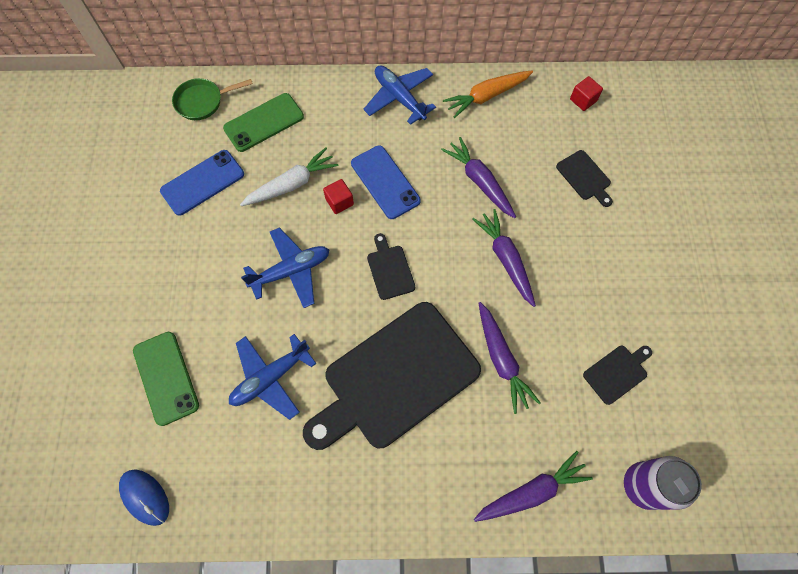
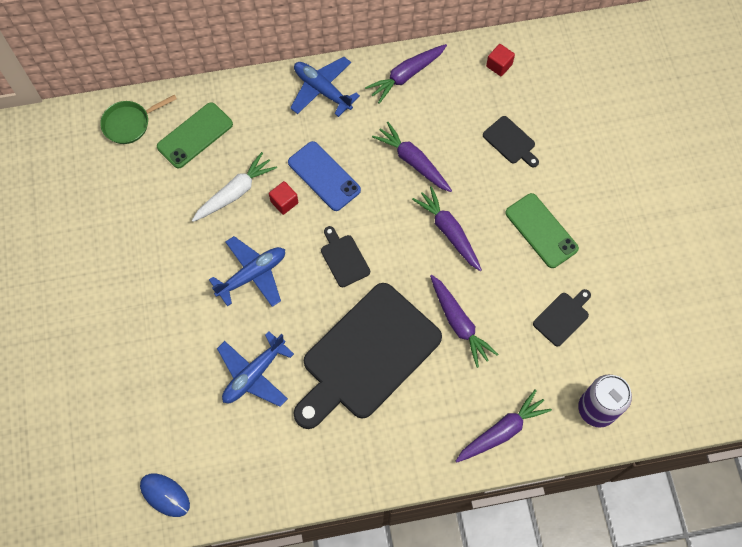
camera: 10 degrees left, 0 degrees up
green phone [133,332,199,426] -> green phone moved to [505,193,579,268]
blue phone [160,150,244,216] -> none
orange carrot [443,71,533,118] -> purple carrot [365,44,447,104]

